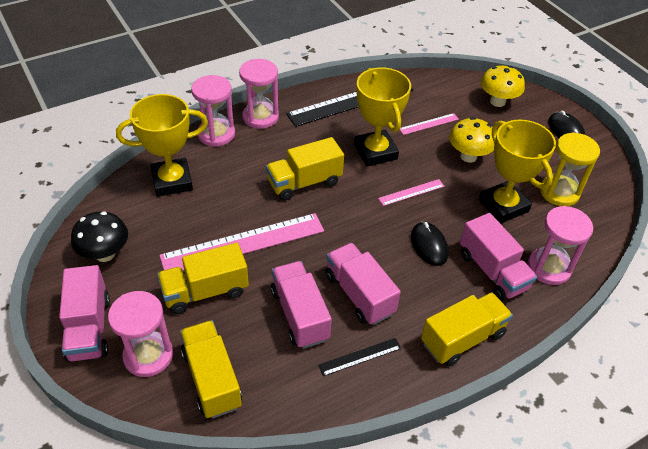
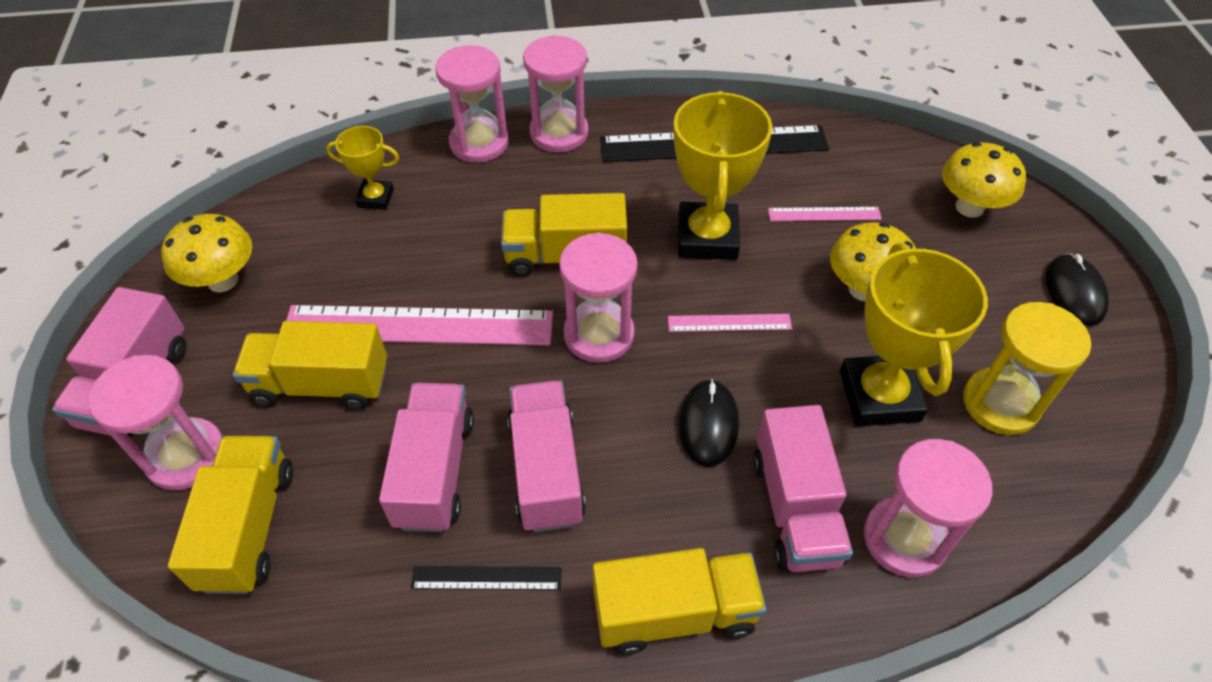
camera: 25 degrees right, 5 degrees up
black mushroom [71,211,128,262] -> yellow mushroom [161,214,252,292]
yellow trophy [116,94,208,197] -> yellow trophy [326,126,399,210], size x0.53
none -> pink hourglass [559,233,638,363]

